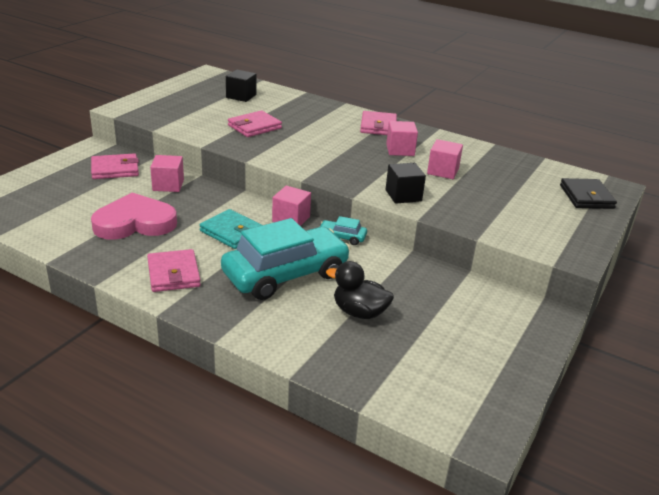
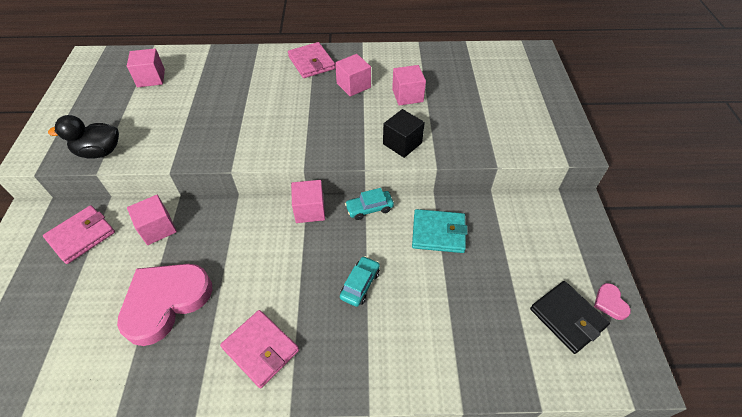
camera: 30 degrees left, 20 degrees up
turquoise wallet [200,209,262,249] -> turquoise wallet moved to [412,209,468,253]
turquoise car [221,218,351,300] -> turquoise car [340,256,380,307], size x0.41
black cube [226,69,256,102] -> pink cube [127,48,165,87]
pink wallet [228,110,282,137] -> none
black duck [326,261,394,319] -> black duck moved to [48,115,119,159]
black wallet [560,178,617,209] -> black wallet moved to [530,281,610,354]
none -> pink heart [594,283,631,320]

